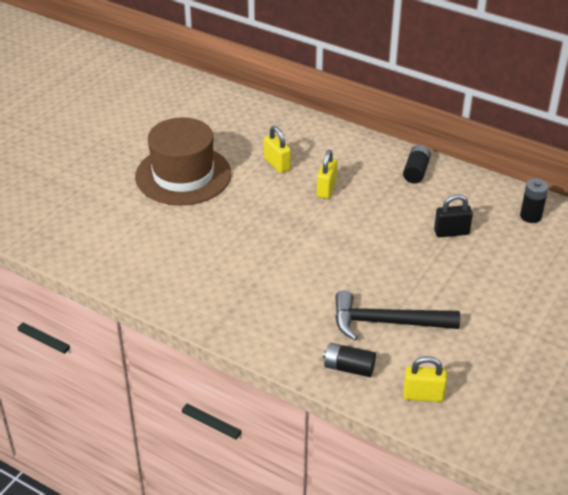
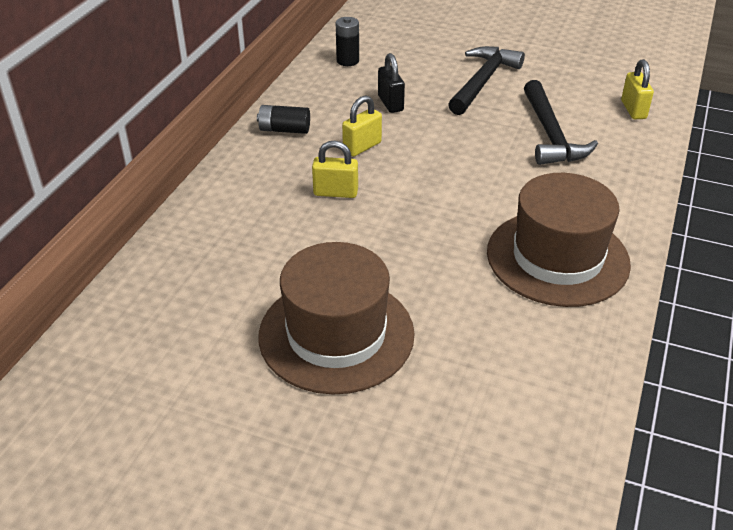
camera: 100 degrees left, 0 degrees up
yellow padlock [264,126,291,173] -> yellow padlock moved to [342,95,382,157]
black battery [323,343,376,377] -> none
none -> black hammer [448,46,525,115]
none -> brown hat [487,173,631,307]

